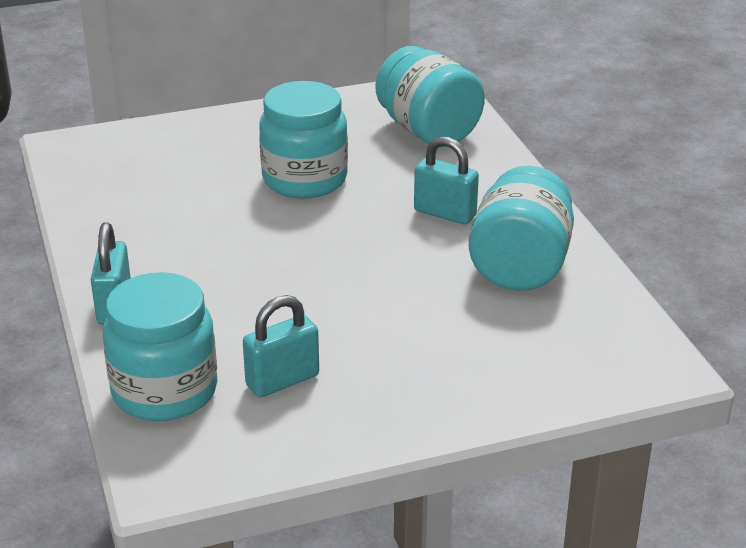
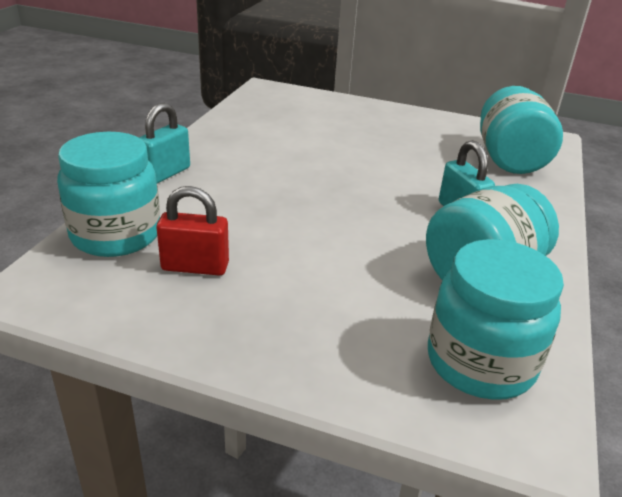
camera: 35 degrees right, 0 degrees up
turquoise padlock [243,295,319,397] -> red padlock [156,186,229,276]
turquoise jar [259,81,348,199] -> turquoise jar moved to [428,239,564,400]

